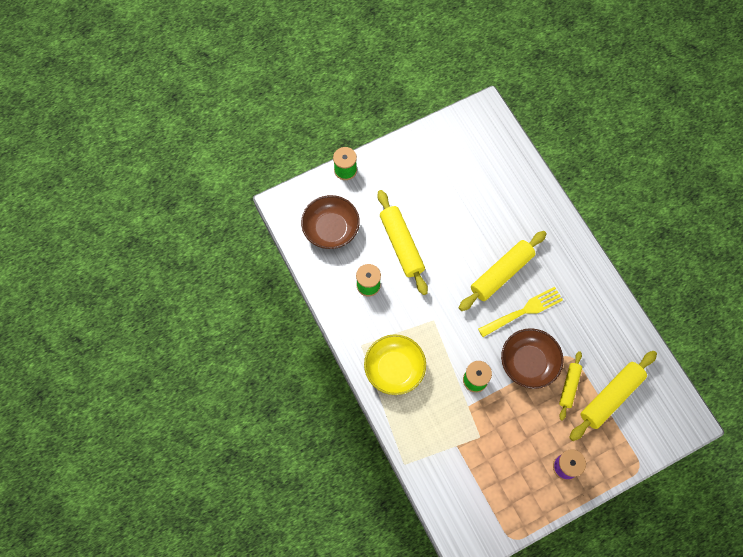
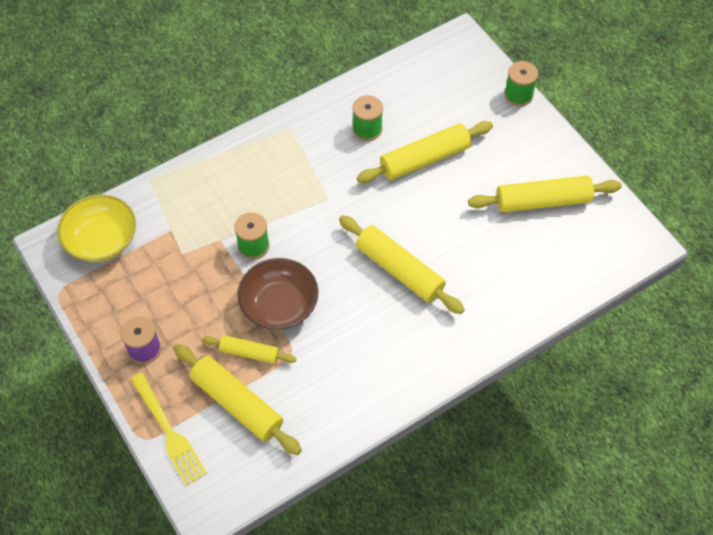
camera: 85 degrees right, 10 degrees down
brown bowl [301,195,360,249] -> none
yellow bowl [364,334,426,395] -> yellow bowl moved to [57,195,136,262]
yellow fork [478,287,563,337] -> yellow fork moved to [131,373,207,486]
none -> yellow rolling pin [468,176,622,213]

